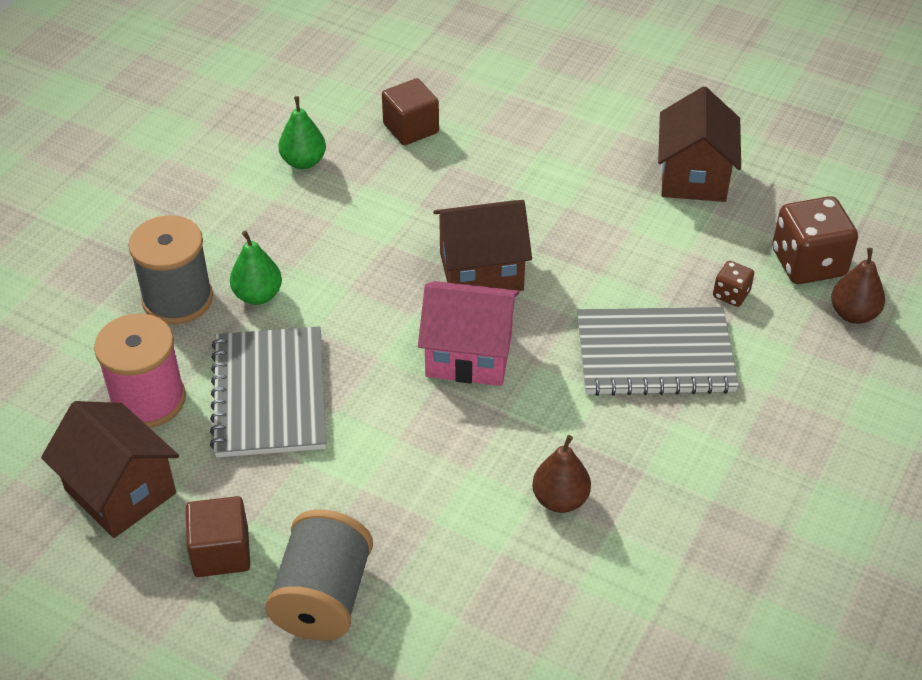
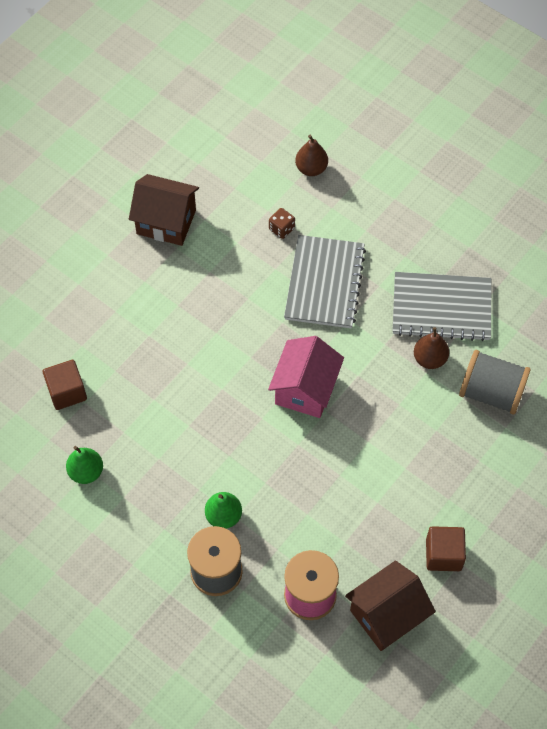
camera: 80 degrees left, 15 degrees up
grey notebook [210,326,326,457] -> grey notebook moved to [393,272,491,341]
grey spool [265,510,373,641] -> grey spool moved to [459,350,531,415]
brown house [433,200,532,291] -> none
brown dice [772,196,858,284] -> none

